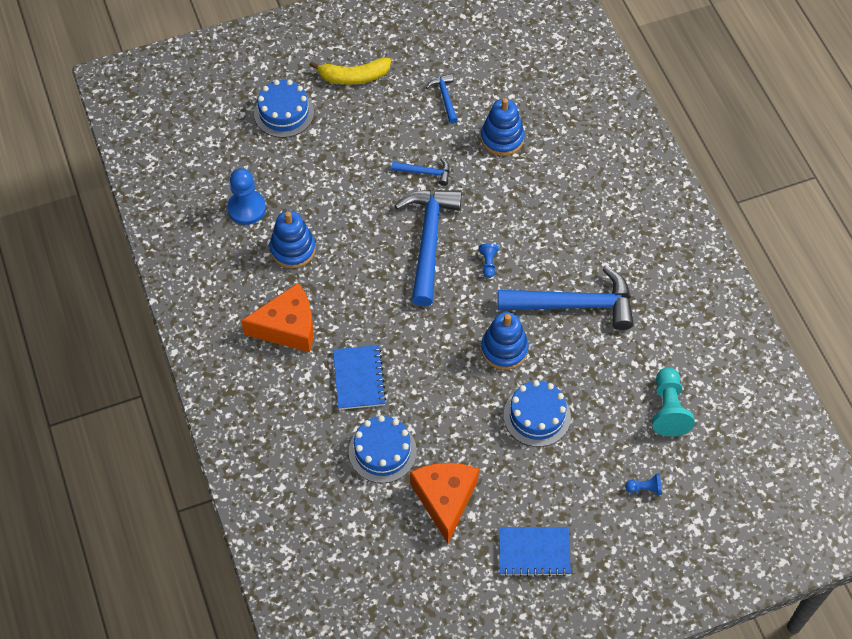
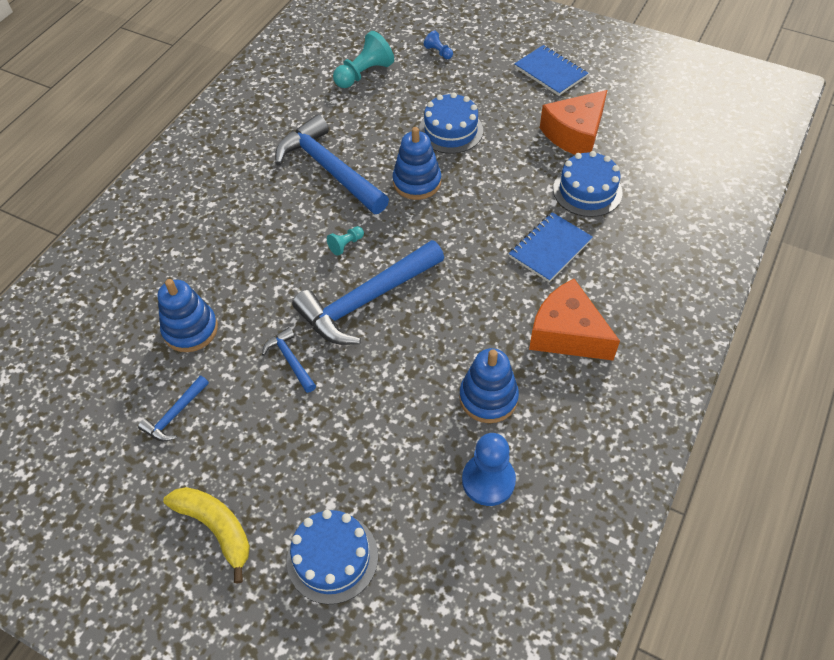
camera: 130 degrees left, 5 degrees down
blue pawn [479,243,499,278] -> turquoise pawn [327,226,364,256]

